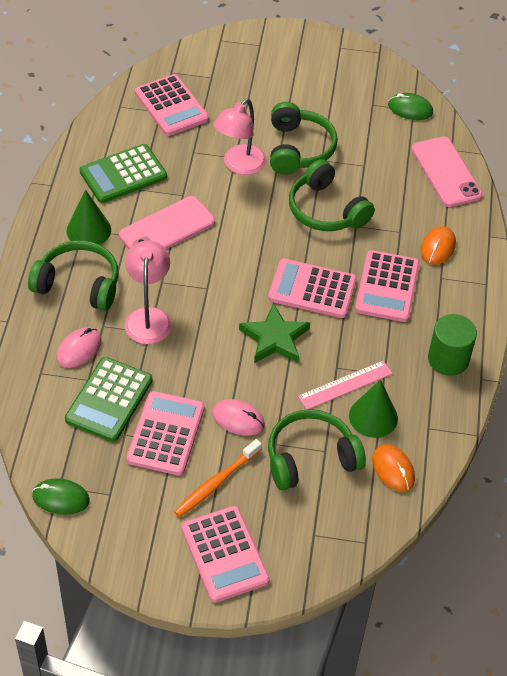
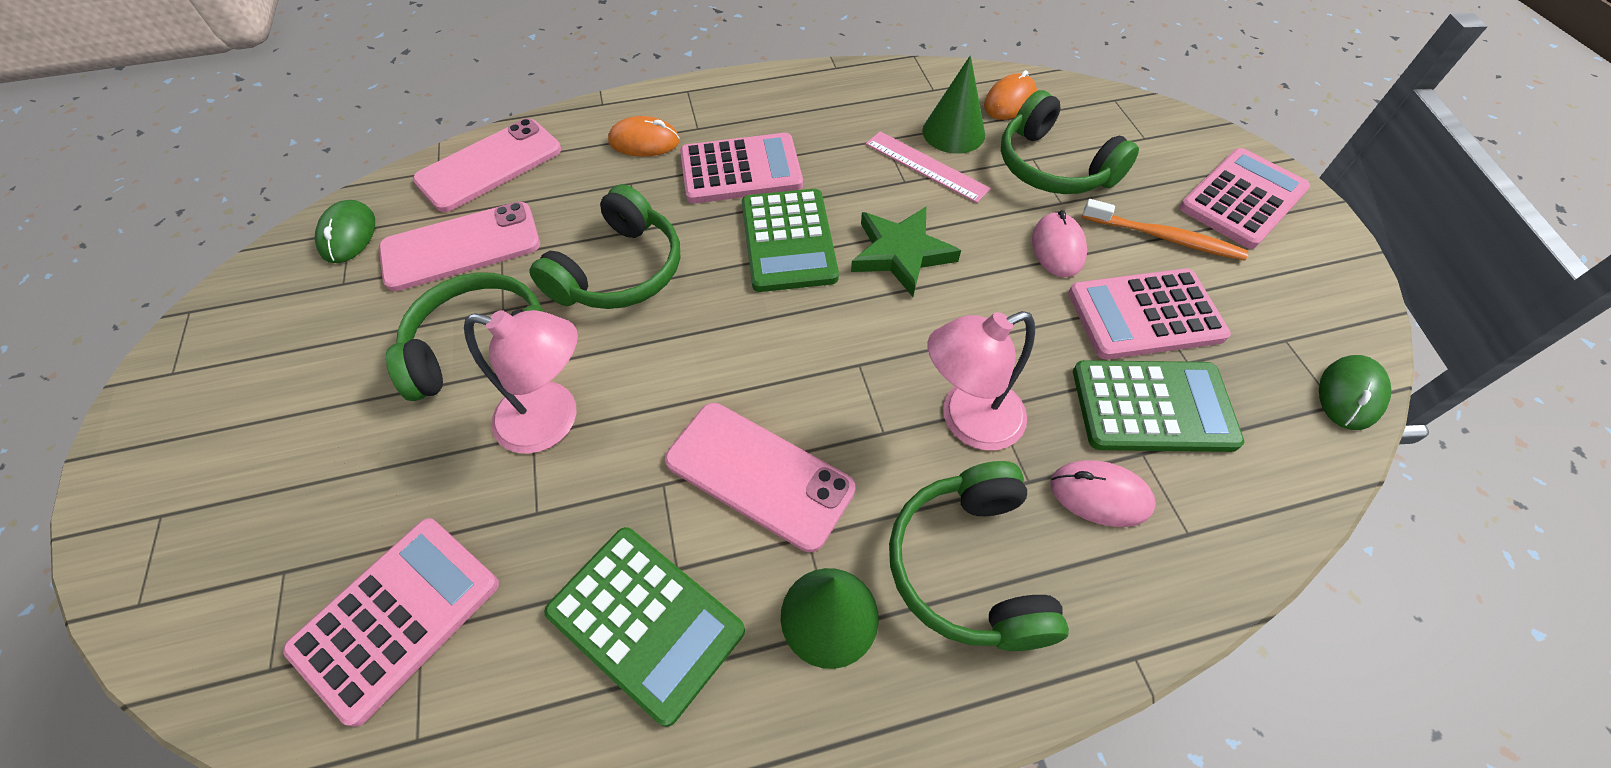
camera: 110 degrees left, 5 degrees up
green mouse [32,478,90,515] -> green mouse turned 45 degrees clockwise [1319,355,1392,430]
pink calculator [268,259,357,318] -> green calculator [742,189,839,292]
green cylinder [428,314,477,376] -> none
none -> pink phone [379,202,540,291]

